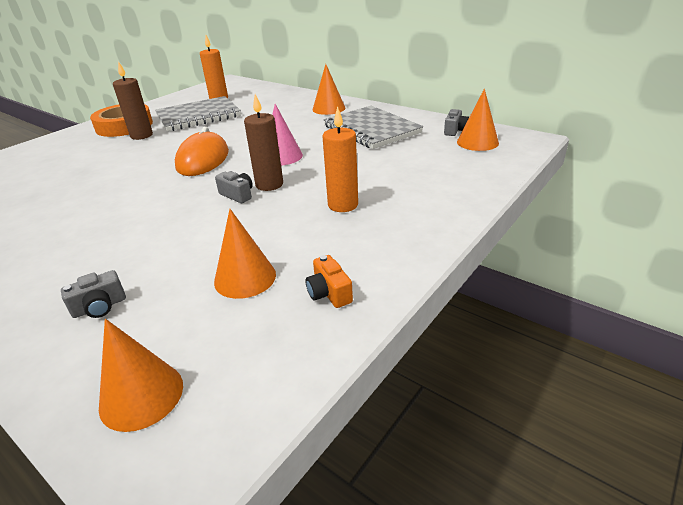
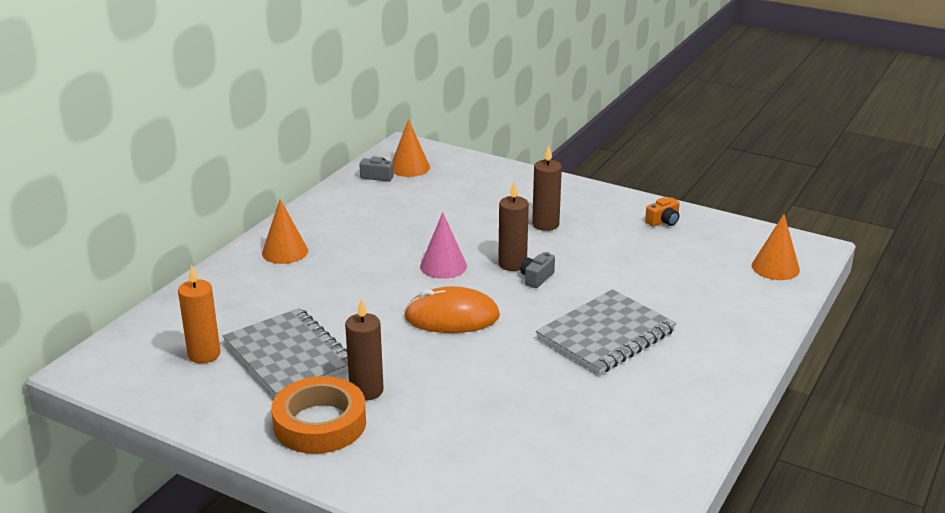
camera: 100 degrees left, 5 degrees down
grey camera [61,270,126,318] -> none
orange cone [214,209,276,299] -> none
orange candle [322,106,358,212] -> brown candle [532,145,562,231]
grey notebook [323,106,423,149] -> grey notebook moved to [536,289,677,375]

